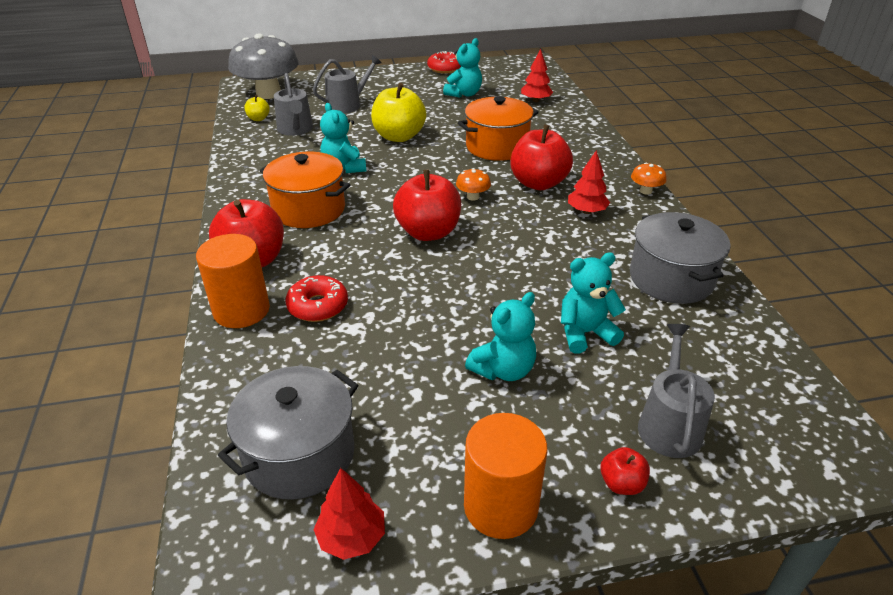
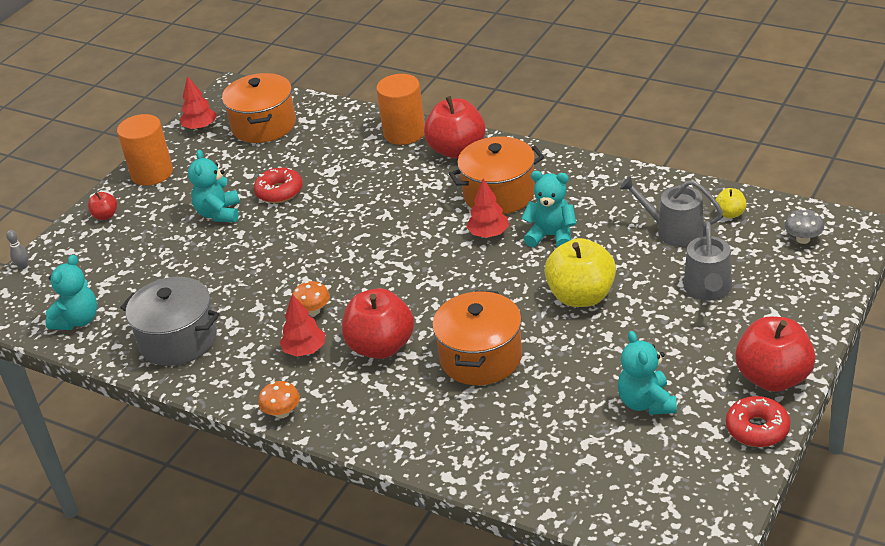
camera: 135 degrees right, 0 degrees up
grey pot [218,366,358,500] -> orange pot [222,73,296,143]
grey mushroom [228,33,299,99] -> grey mushroom [784,209,824,244], size x0.40
red donut [286,275,348,322] -> red donut moved to [254,167,303,203]
red apple [393,170,461,241] -> red apple moved to [735,317,816,392]
orange mushroom [456,168,491,201] -> orange mushroom moved to [292,281,330,316]
red tree [521,49,553,102] -> red tree moved to [466,179,509,238]
turquoise teddy bear [561,252,626,353] -> turquoise teddy bear moved to [45,255,97,330]
grey watering can [638,324,715,458] -> none
none -> grey bowling pin [6,230,28,269]

